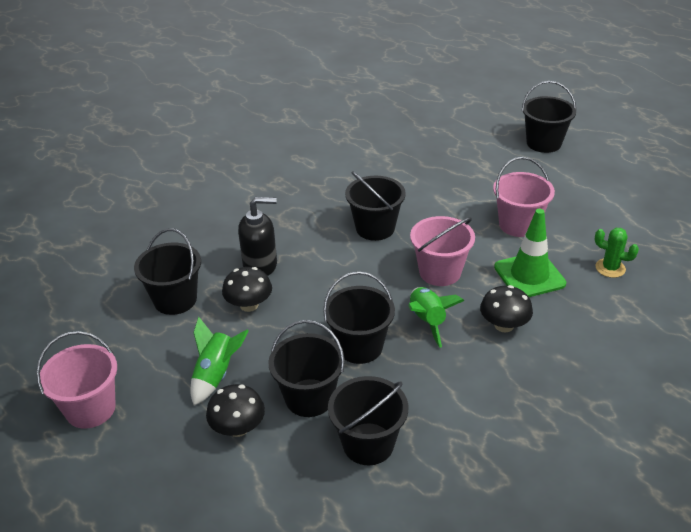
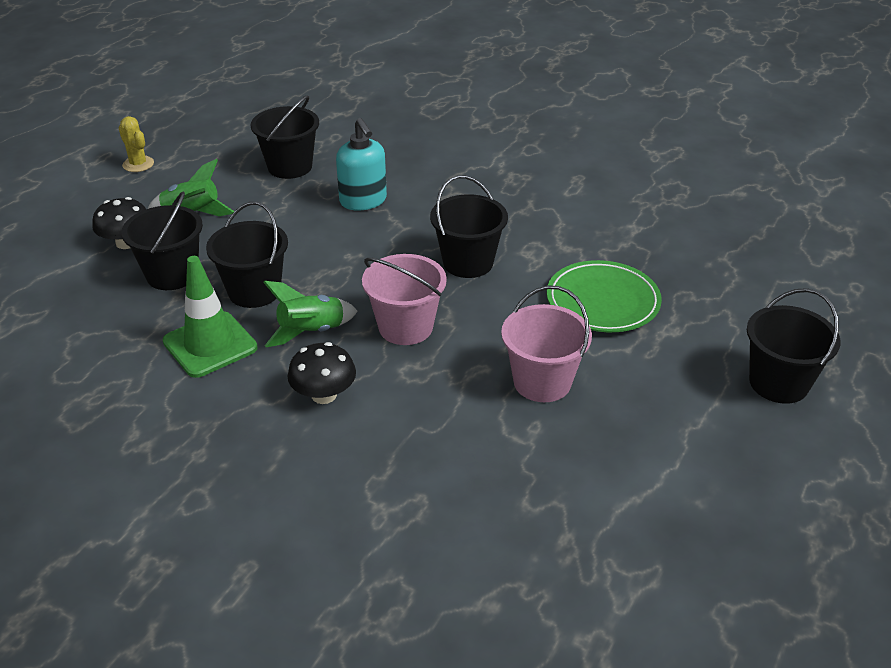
camera: 70 degrees right, 0 degrees up
pink bucket [36,331,117,429] -> yellow cactus [119,116,154,172]
black mushroom [222,267,272,312] -> none
black soap dispenser [238,197,277,276] -> turquoise soap dispenser [336,118,387,211]
black bucket [328,376,408,465] -> none
green traffic cone [494,209,566,297] -> green traffic cone moved to [163,256,258,378]
green cactus [595,228,639,278] -> none
none -> green plate [547,260,662,332]

